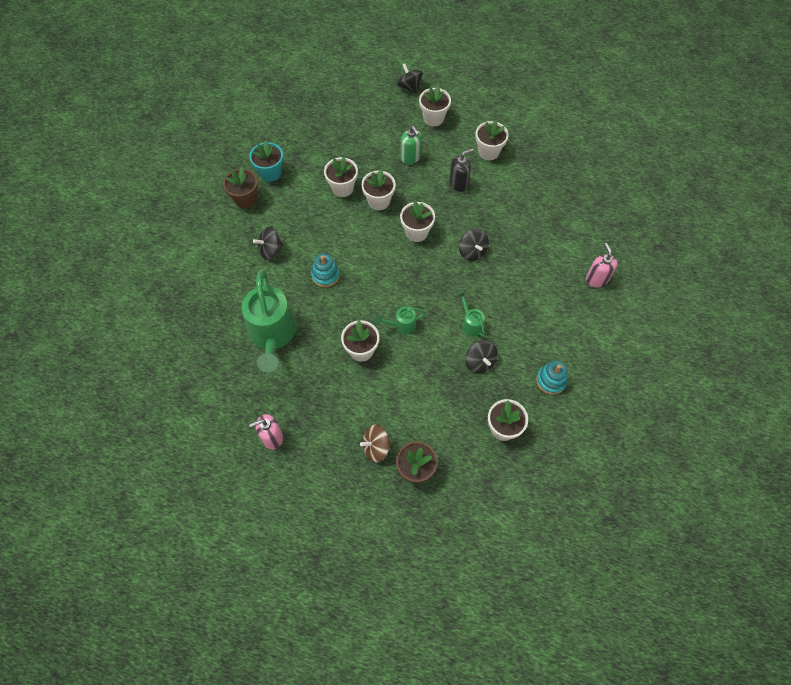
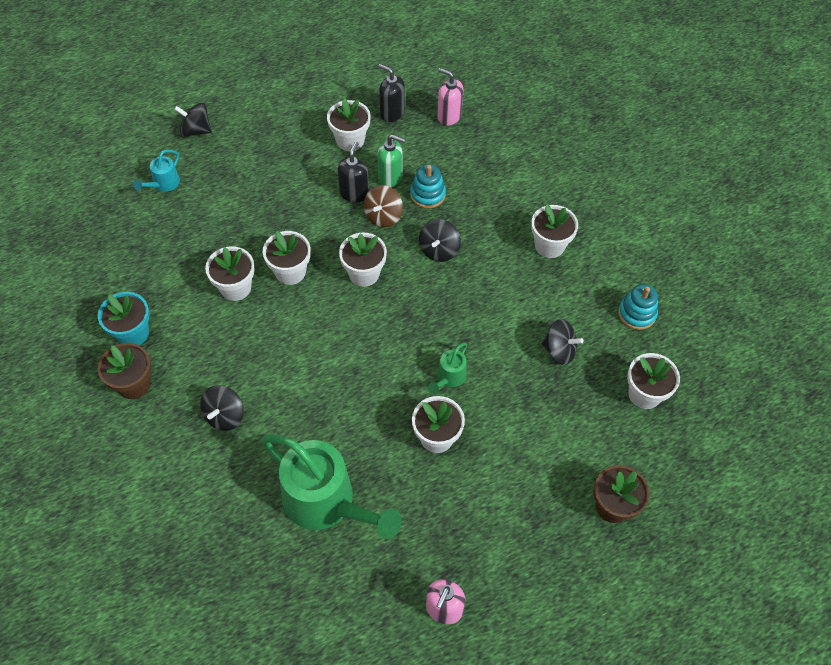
camera: 45 degrees left, 5 degrees down
turquoise stacking toy [311,253,340,287] -> turquoise stacking toy moved to [410,164,446,208]
brown spinning top [360,425,391,462] -> brown spinning top moved to [364,185,403,228]
green soap dispenser [400,126,422,164] -> green soap dispenser moved to [378,135,405,187]
white flower pot [419,85,451,127] -> white flower pot moved to [531,204,578,258]
green watering can [458,291,485,337] -> none
black spinning top [459,229,489,261] -> black spinning top turned 90 degrees clockwise [419,219,461,262]
pink soap dispenser [586,243,618,287] -> pink soap dispenser moved to [437,68,464,126]
none -> turquoise watering can [133,150,180,192]
none -> black soap dispenser [378,64,405,122]

